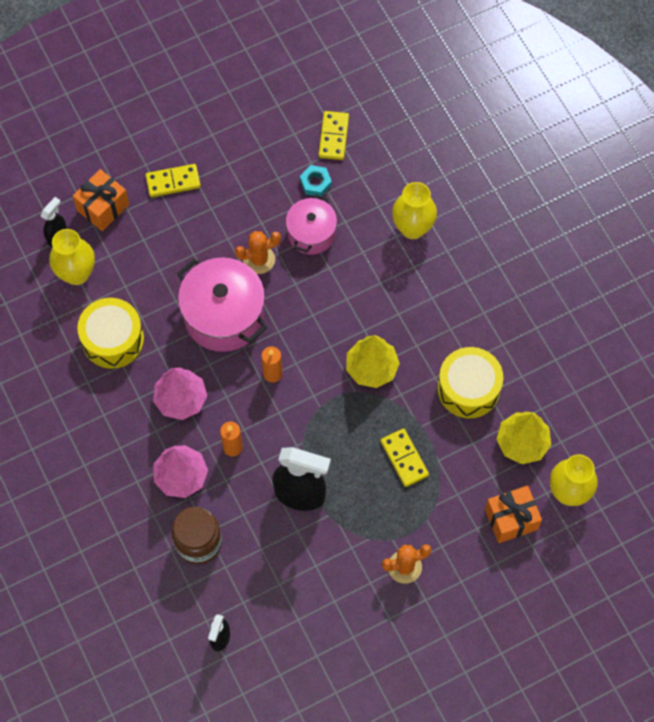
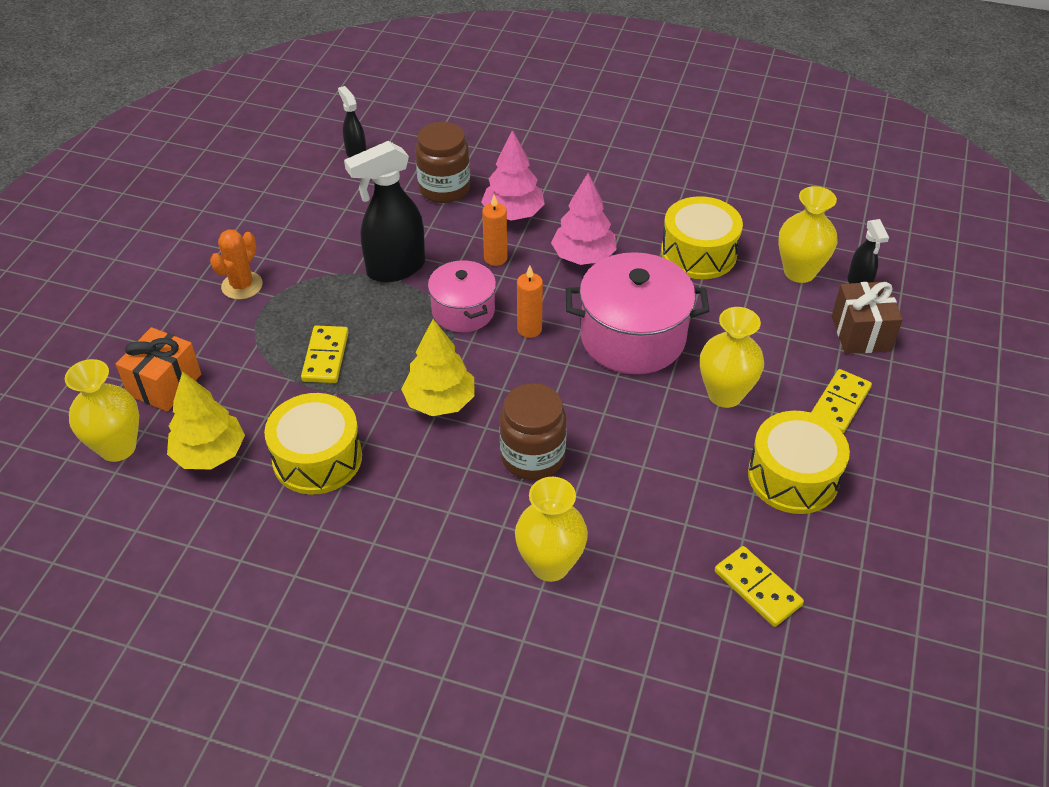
camera: 135 degrees right, 20 degrees down
orange gift [73,169,129,231] -> brown gift [832,282,903,354]
orange cactus [235,231,281,274] -> none
pink pot [286,194,337,255] -> pink pot moved to [428,260,496,332]
turquoise nut [300,165,332,196] -> none
yellow domino [380,428,429,487] -> yellow domino turned 75 degrees clockwise [301,325,349,383]
none -> brown jar [499,383,567,480]
none -> yellow vase [700,307,764,408]
none -> yellow drum [748,411,850,514]

